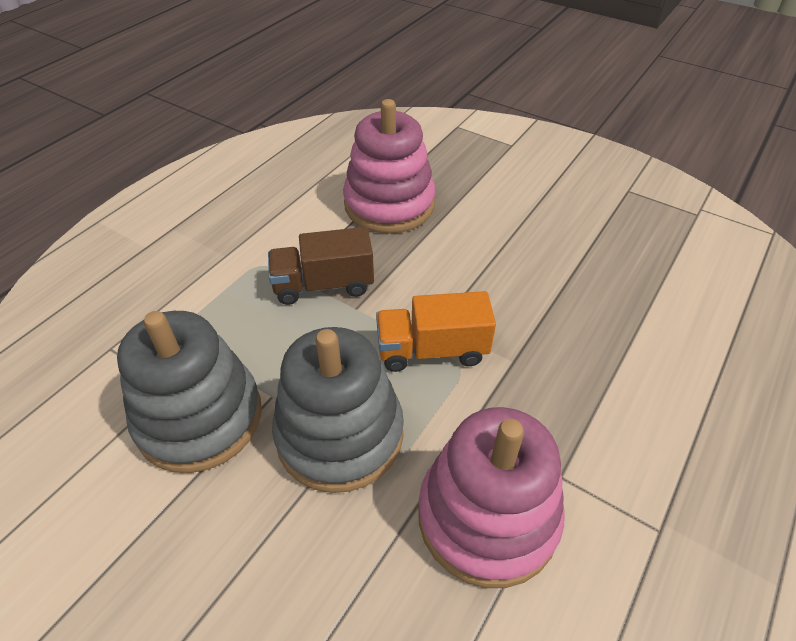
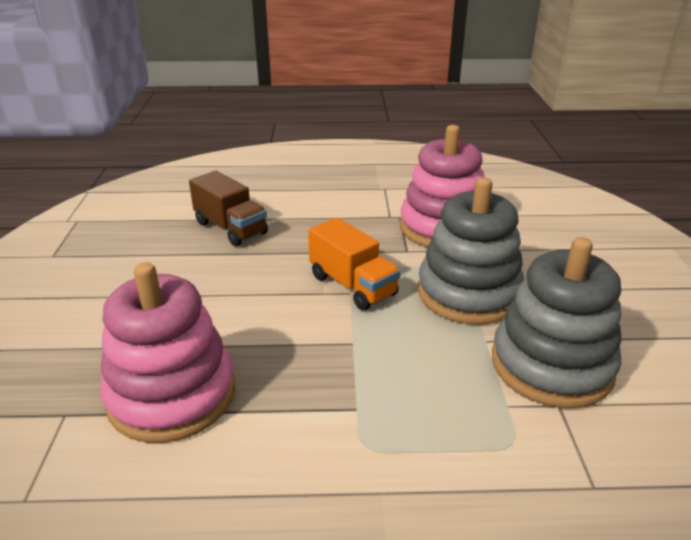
camera: 125 degrees left, 15 degrees down
brown truck [268,227,374,305] -> brown truck moved to [189,171,268,246]

